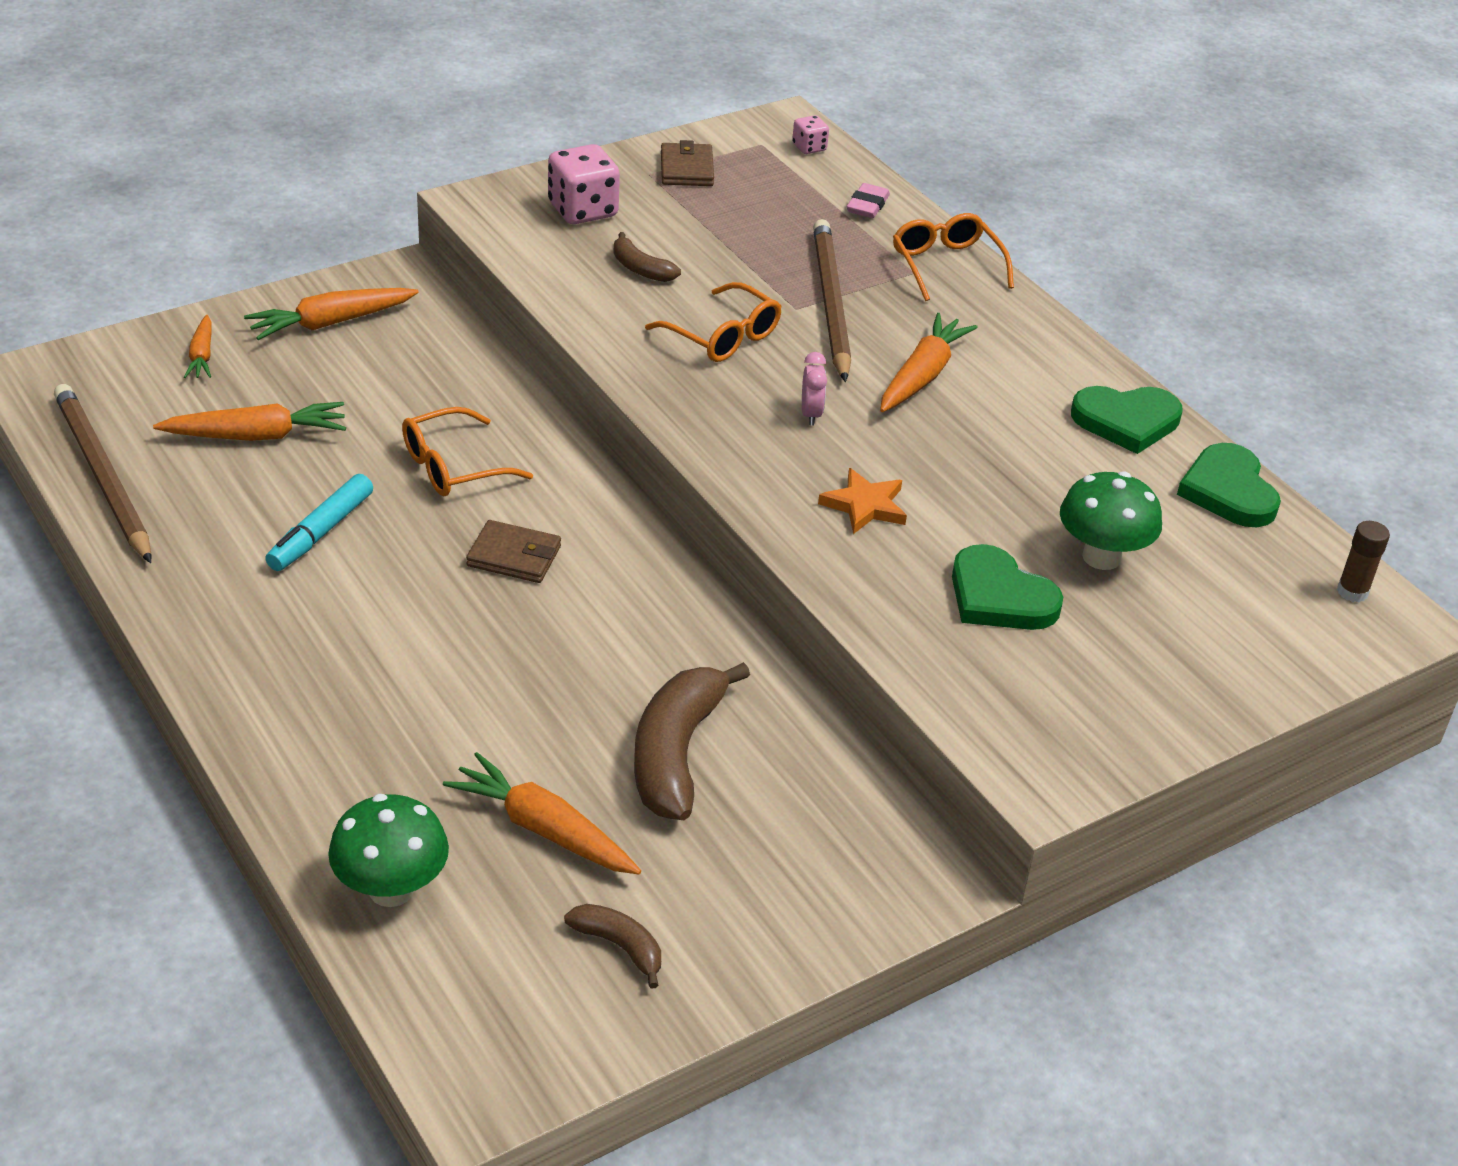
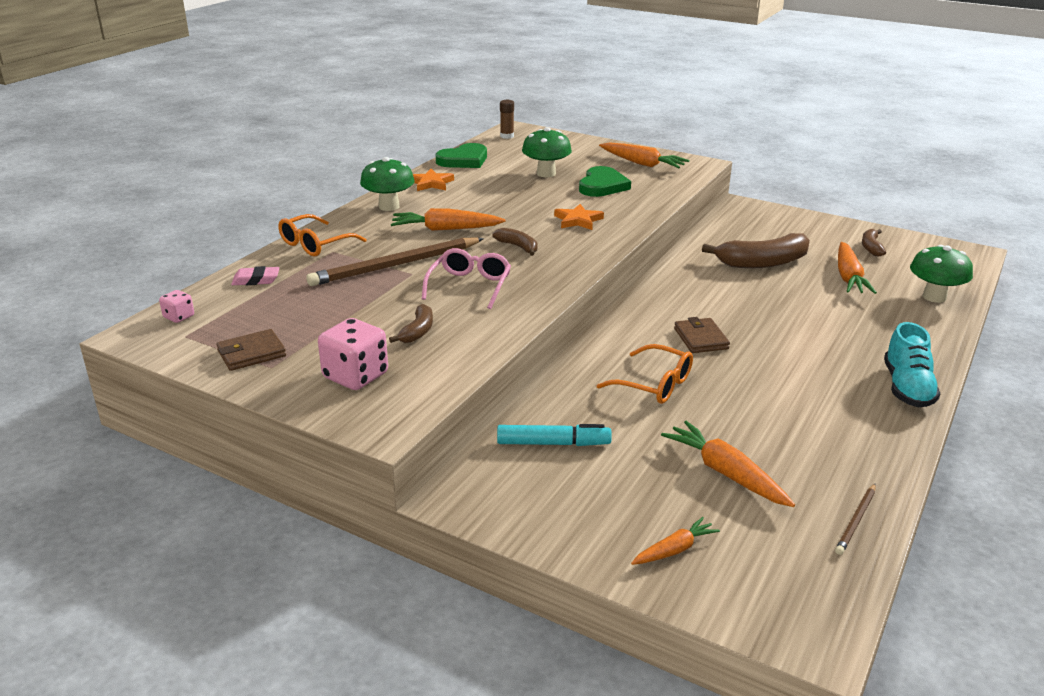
camera: 115 degrees left, 10 degrees down
brown pencil [54,384,152,563] -> brown pencil [835,484,876,555], size x0.47
orange carrot [244,288,419,340] -> orange carrot moved to [599,142,689,168]
turquoise marker [265,474,373,571] -> turquoise marker moved to [497,424,612,446]
orange glasses [645,282,782,362] -> pink glasses [422,248,511,309]
pink clock [802,352,827,426] -> brown banana [492,228,537,256]
green heart [1071,386,1182,454] -> orange star [413,169,454,191]
none -> green mushroom [360,157,415,211]
none -> turquoise shoe [884,322,940,407]

